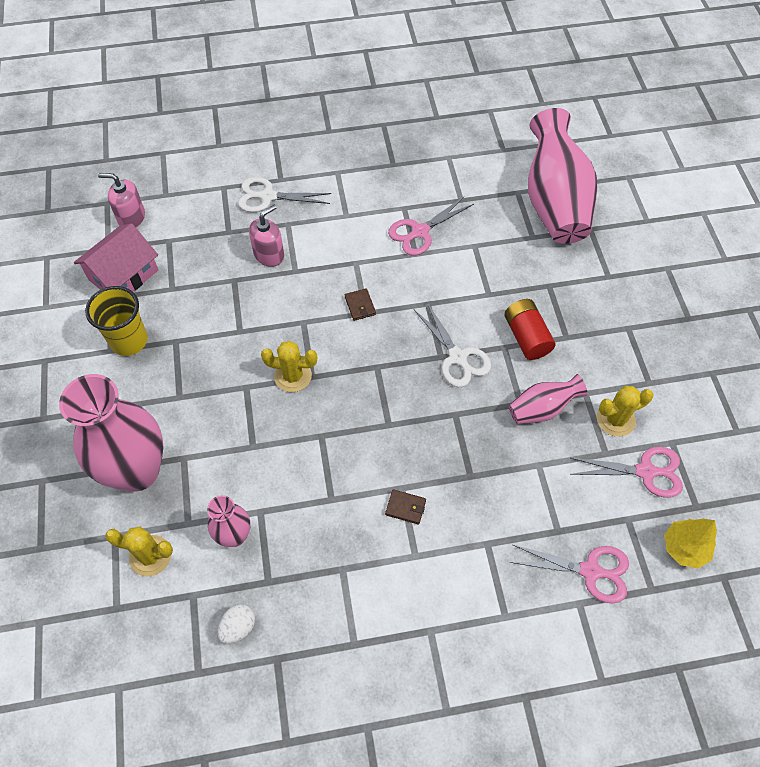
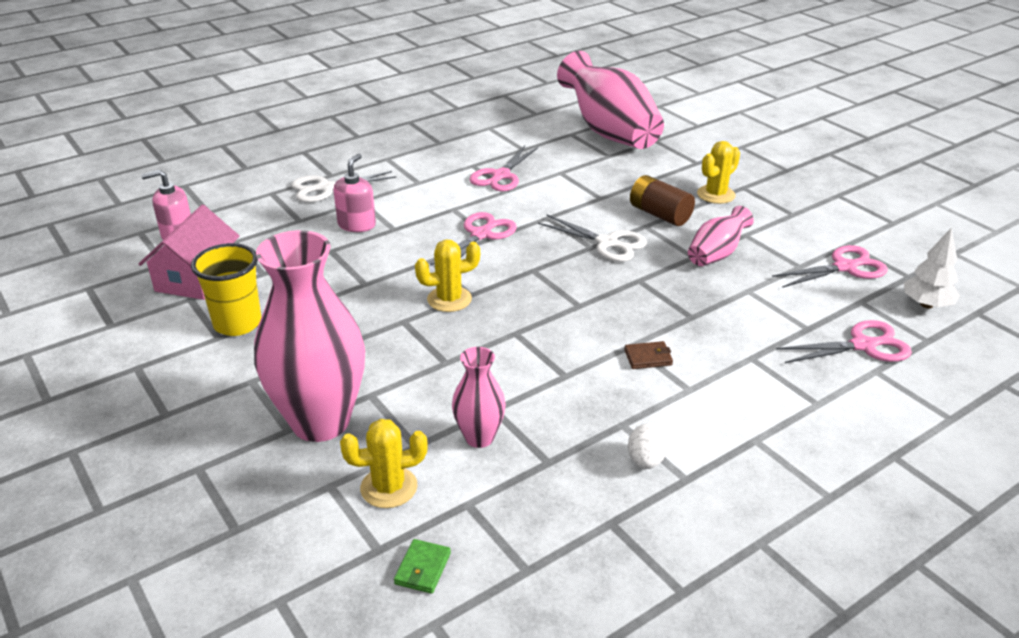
camera: 25 degrees left, 25 degrees down
white egg [218,604,255,644] -> white egg moved to [628,424,668,469]
brown wallet [345,288,376,321] -> pink scissors [430,212,517,266]
red battery [504,299,556,360] -> brown battery [630,175,695,226]
yellow cactus [597,386,654,437] -> yellow cactus moved to [697,141,740,204]
yellow tree [664,519,717,568] -> white tree [904,227,960,309]
none -> green wallet [394,539,451,594]

